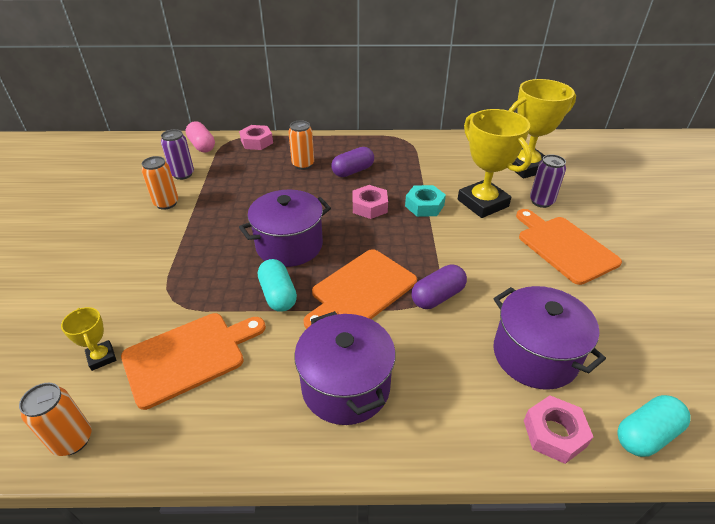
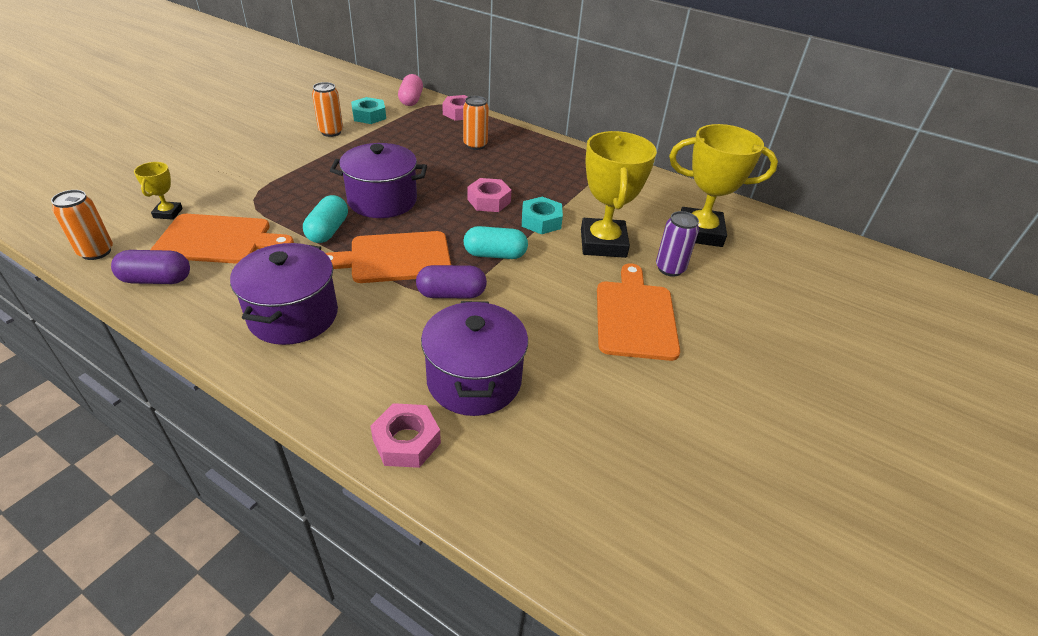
camera: 30 degrees right, 0 degrees up
purple can [161,129,194,180] -> turquoise nut [351,97,386,124]
purple capsule [331,147,374,177] -> purple capsule moved to [111,250,190,284]
turquoise capsule [617,395,691,457] -> turquoise capsule moved to [464,226,528,259]

